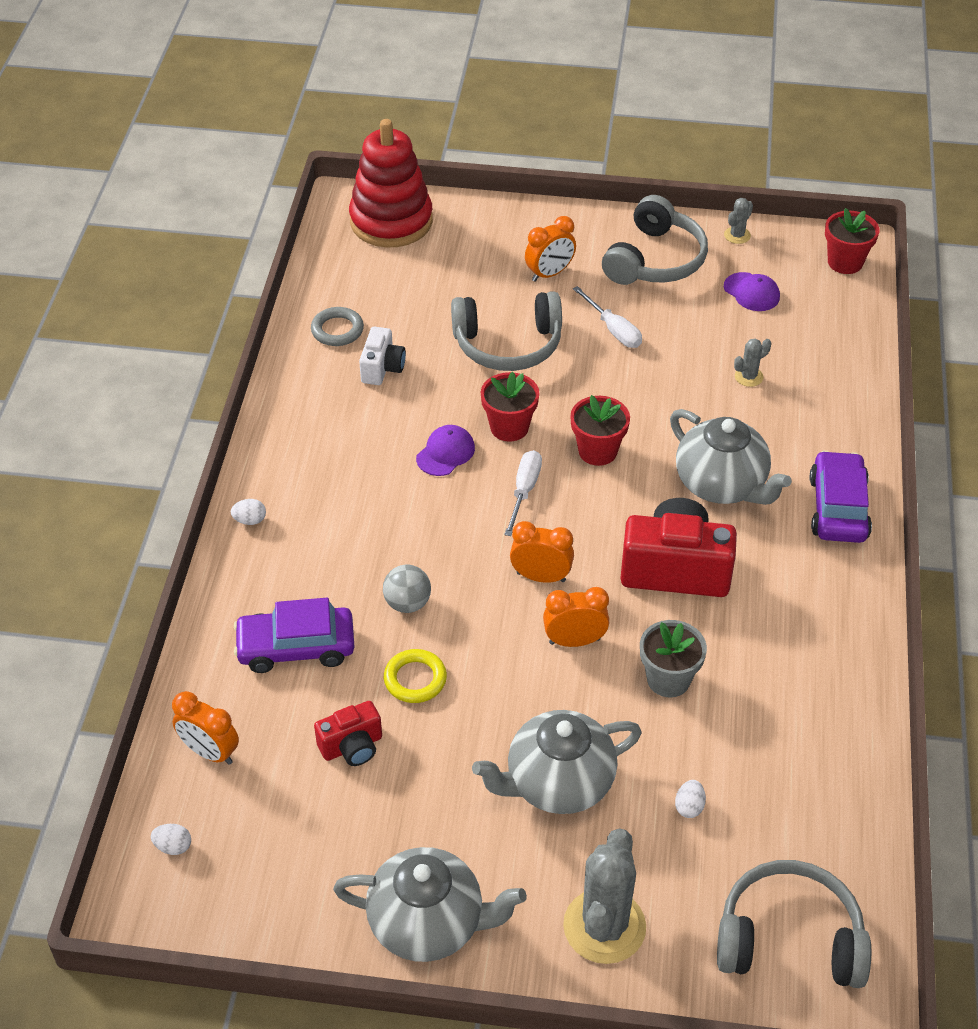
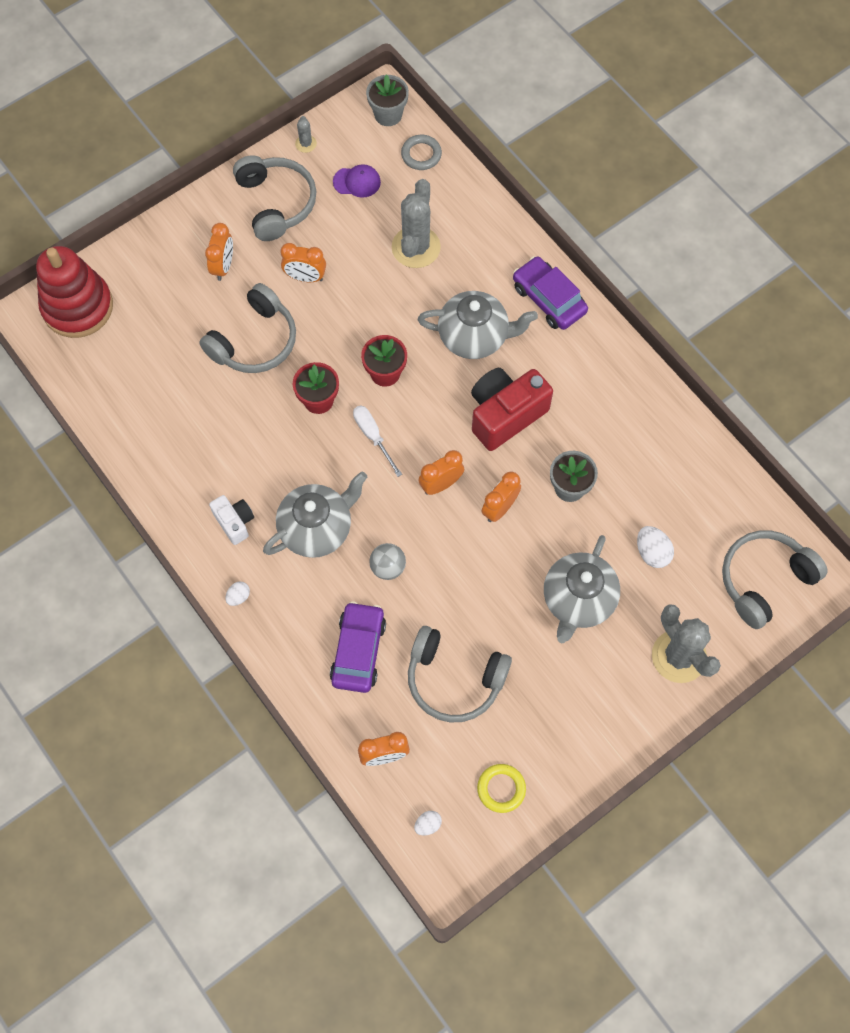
camera: 45 degrees left, 20 degrees up
purple car [234,598,355,673] -> purple car turned 150 degrees clockwise [330,601,386,693]
grey ring [311,307,364,346] -> grey ring moved to [401,135,442,170]
red camera [314,701,382,766] -> grey headphones [408,626,512,723]
grey teapot [333,847,527,962] -> grey teapot moved to [263,471,367,558]
white camera [359,327,406,385] -> white camera moved to [209,495,254,545]
yellow ring [384,649,447,703] -> yellow ring moved to [477,764,526,813]
purple cap [416,425,475,476] -> none
white screwdriver [573,286,642,348] -> orange clock [280,243,326,282]
white egg [675,780,706,818] -> white egg [637,526,674,568], size x1.63
grey cactus [734,339,771,387] -> grey cactus [392,179,441,268], size x2.20
red flower pot [825,208,879,274] -> grey flower pot [366,74,409,126]

